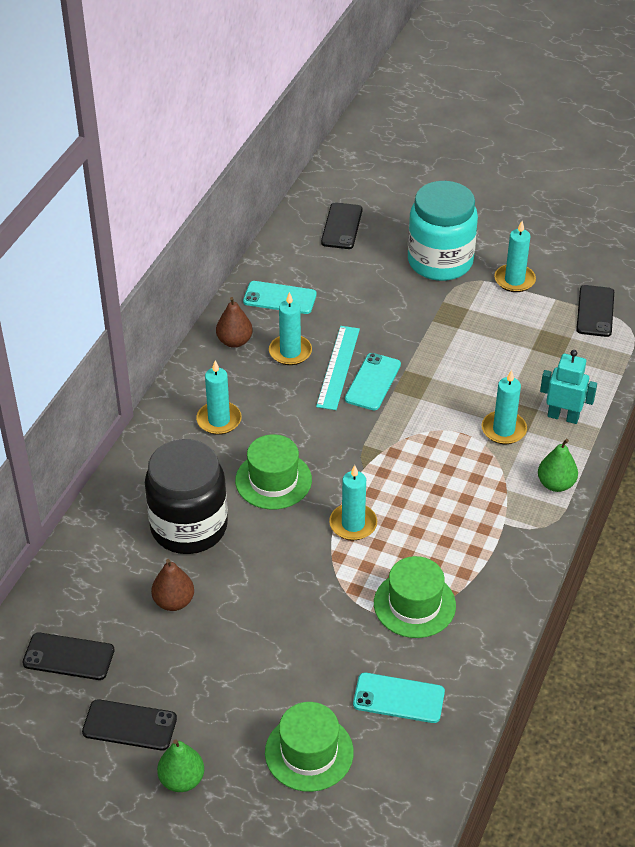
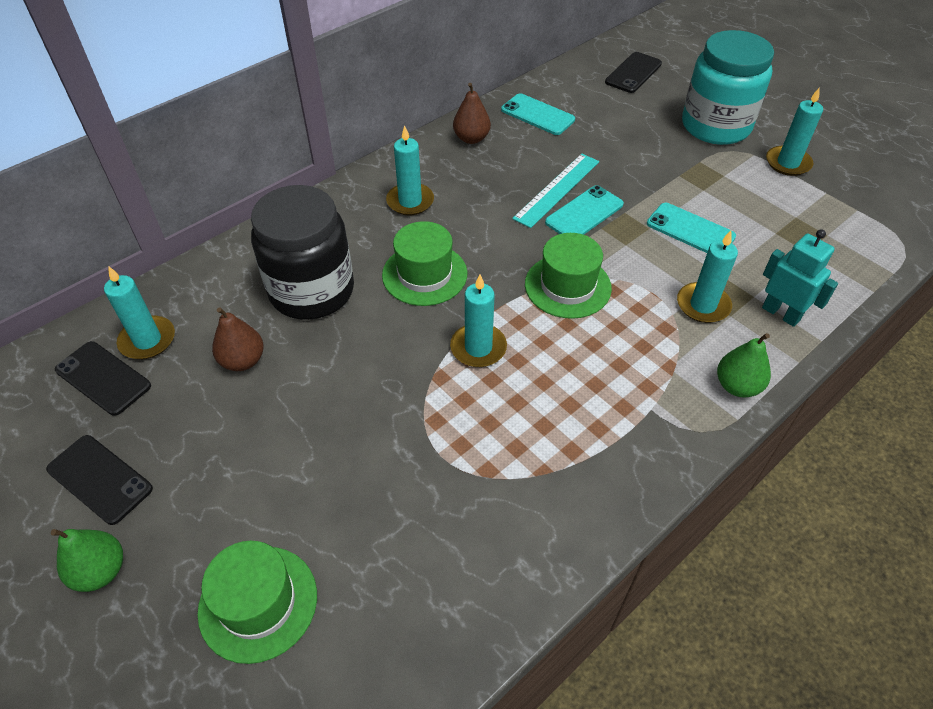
camera: 25 degrees right, 5 degrees up
turquoise candle [269,292,312,365] -> turquoise candle moved to [104,266,175,359]
turquoise phone [353,673,445,723] -> turquoise phone moved to [647,203,736,253]
green hat [374,556,456,638] -> green hat moved to [525,233,612,319]
black phone [576,285,614,337] -> none

